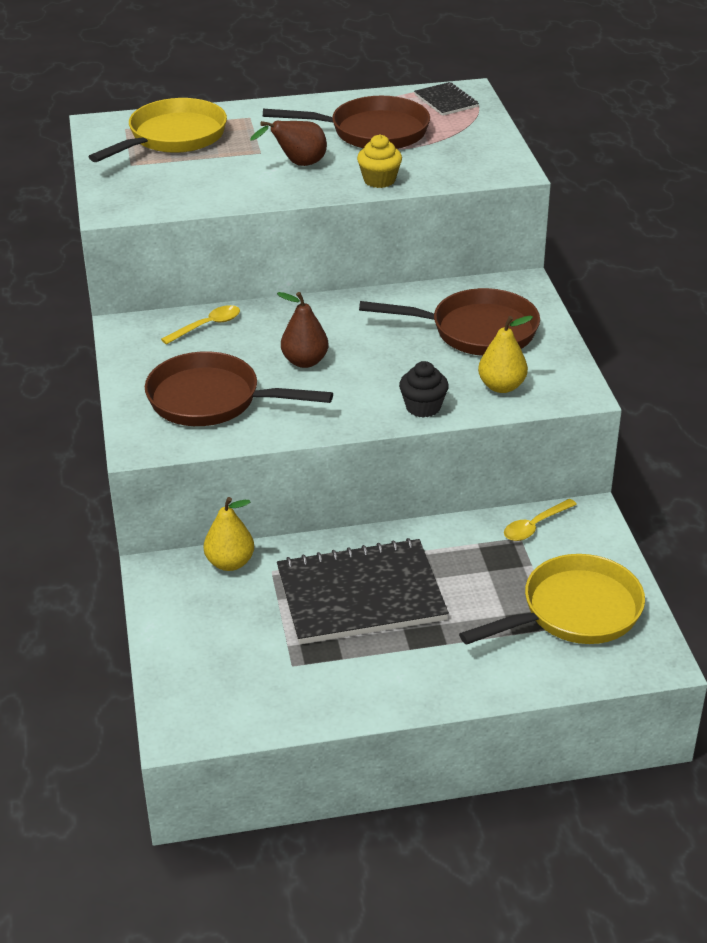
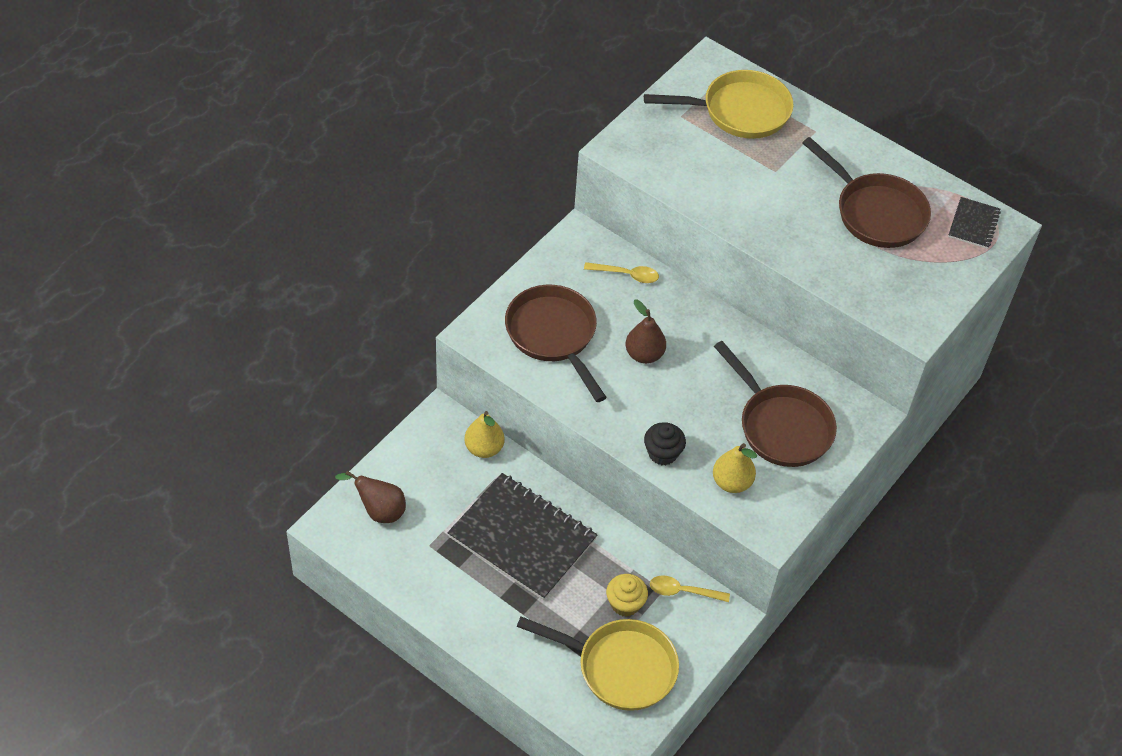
camera: 45 degrees right, 15 degrees up
brown pear [250,121,327,166] -> brown pear moved to [335,471,406,523]
yellow cupcake [357,134,402,188] -> yellow cupcake moved to [606,574,648,617]

